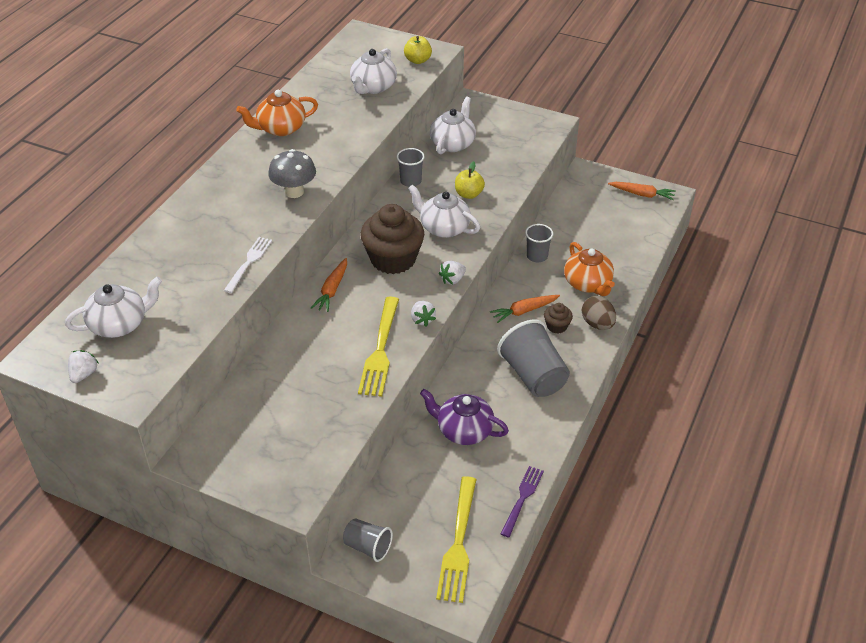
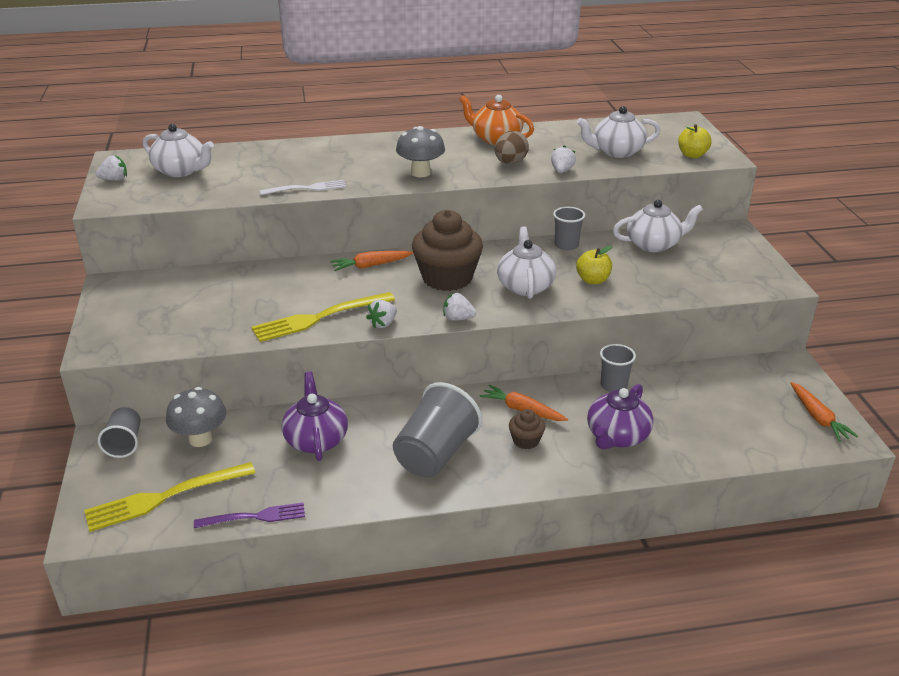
camera: 55 degrees right, 10 degrees down
orange teapot [564,242,615,296] -> purple teapot [587,384,654,450]
brown egg [582,296,616,330] -> brown egg moved to [495,131,529,164]
none -> grey mushroom [166,387,226,447]
none -> white strawberry [551,145,576,173]

